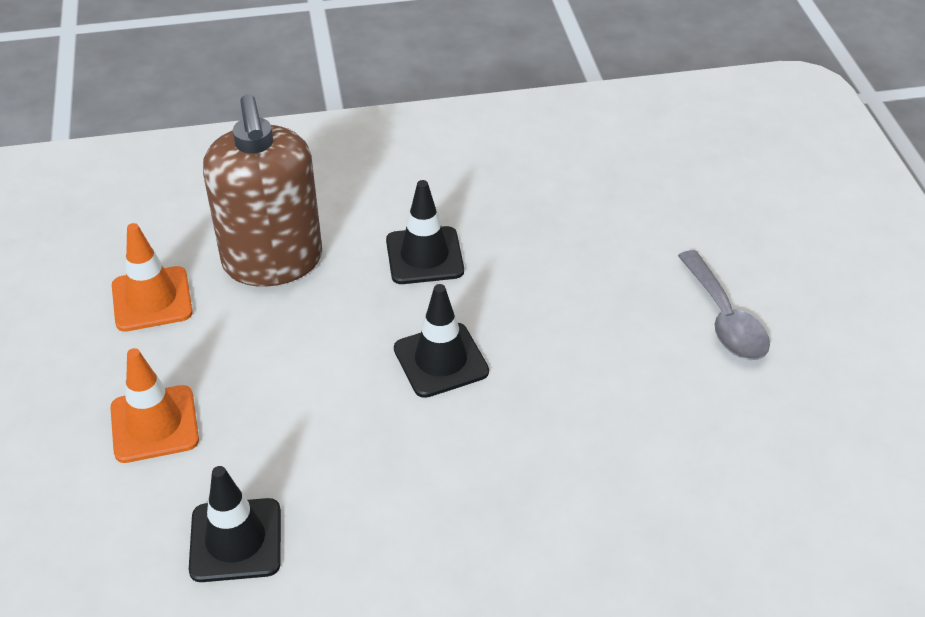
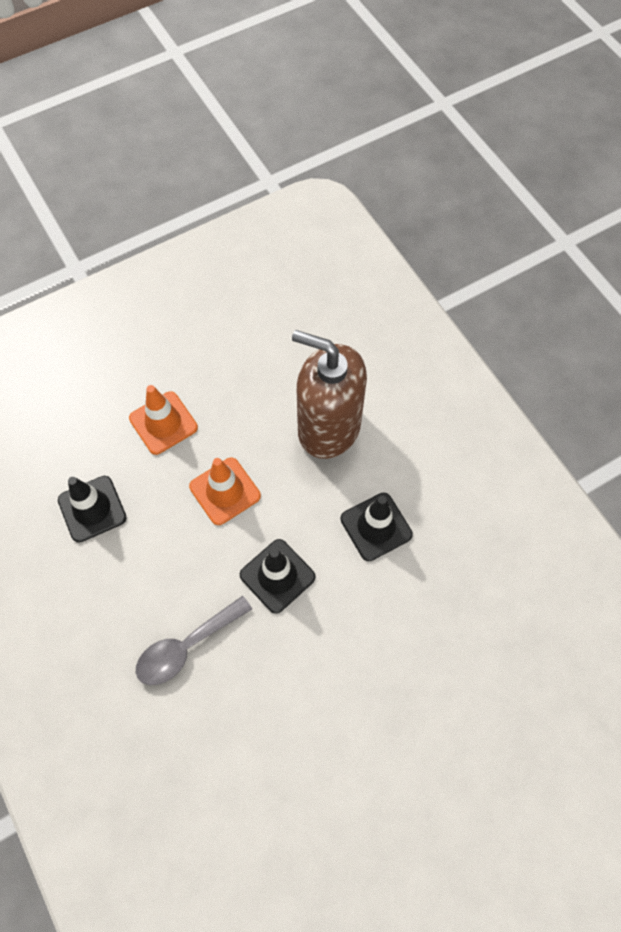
camera: 70 degrees right, 20 degrees up
orange traffic cone [112,223,193,332] -> orange traffic cone moved to [189,458,261,525]
brown soap dispenser [203,94,322,287] -> brown soap dispenser turned 60 degrees clockwise [292,330,367,459]
grey spoon [678,250,770,360] -> grey spoon moved to [136,596,252,685]

